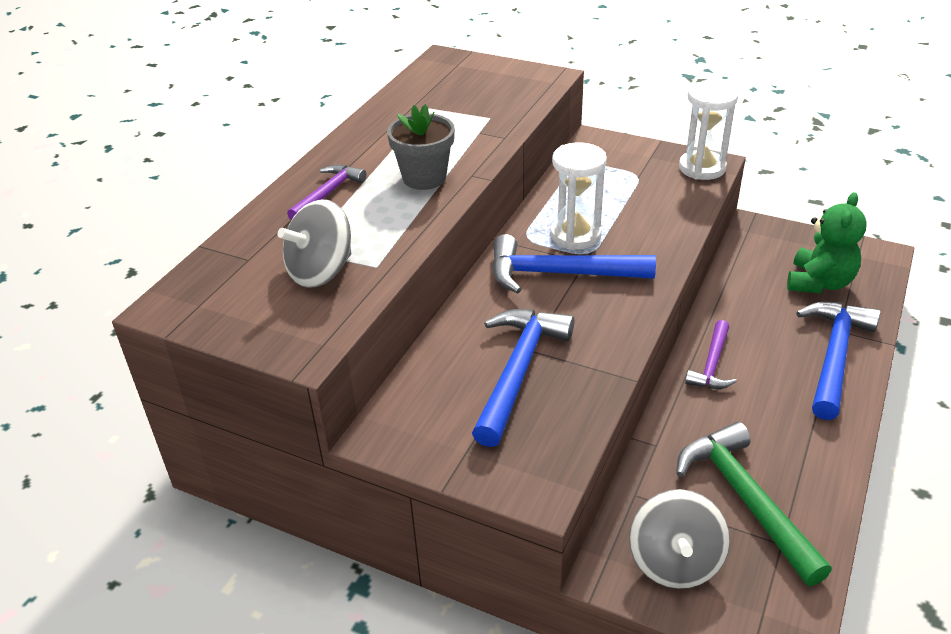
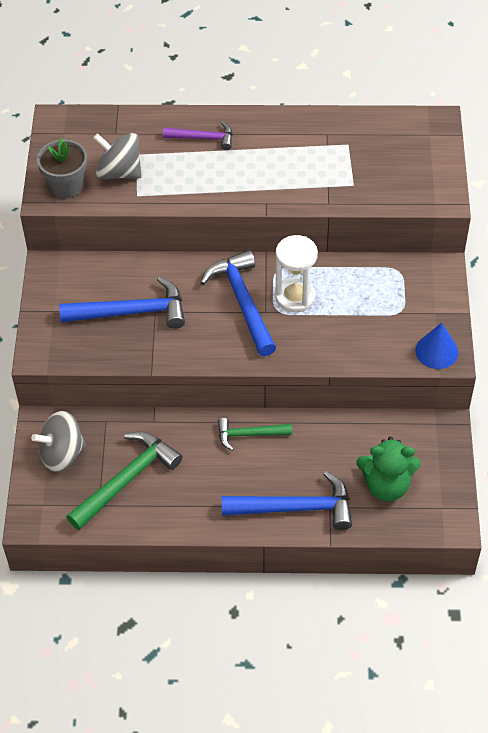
camera: 65 degrees right, 15 degrees up
grey flower pot [387,104,455,190] -> grey flower pot moved to [37,138,87,198]
white hourglass [679,81,738,180] -> blue cone [415,323,458,369]
purple hammer [685,320,737,389] -> green hammer [218,418,292,451]

